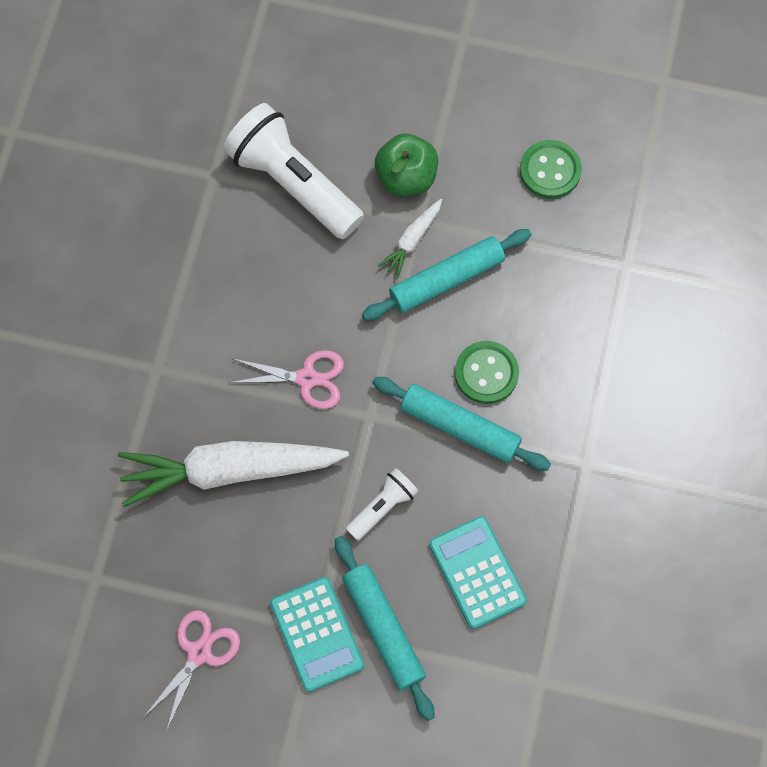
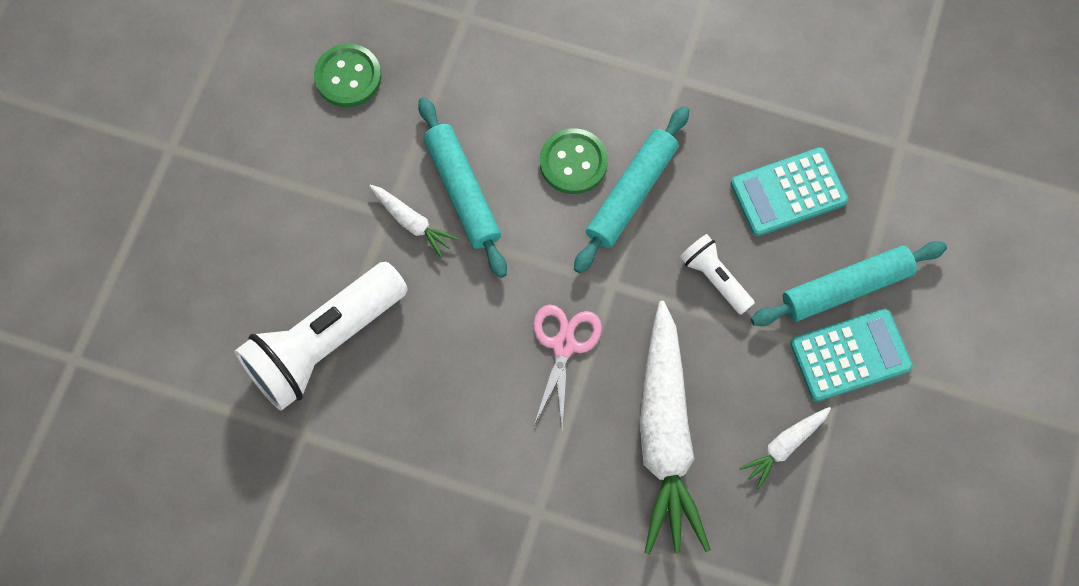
camera: 85 degrees left, 0 degrees up
pink scissors [143,610,240,732] -> none
green apple [375,133,438,196] -> none
none -> white carrot [739,407,831,489]

